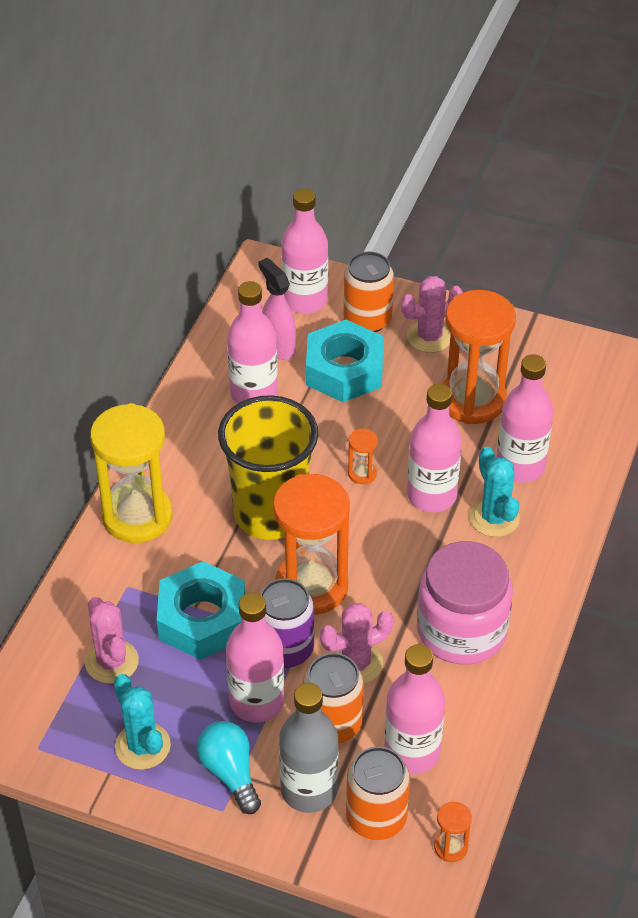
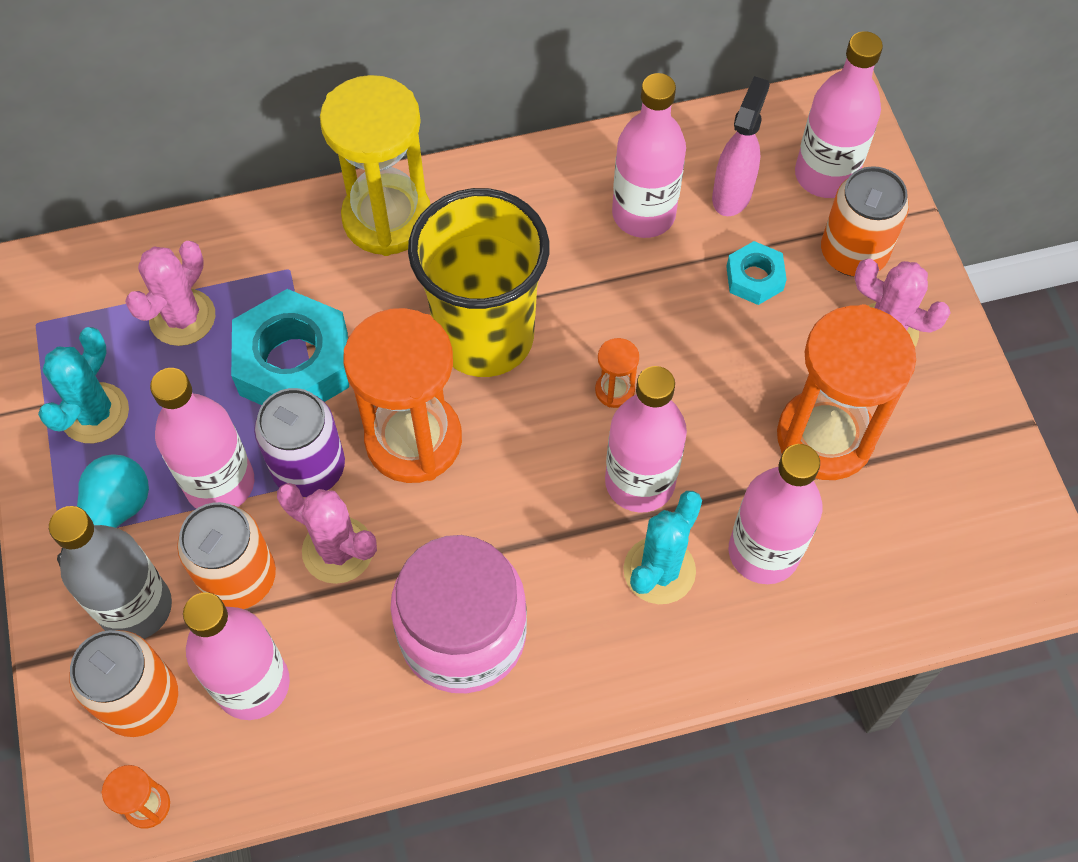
camera: 55 degrees right, 15 degrees up
turquoise nut [306,320,383,402] -> turquoise nut [726,241,787,305], size x0.51

